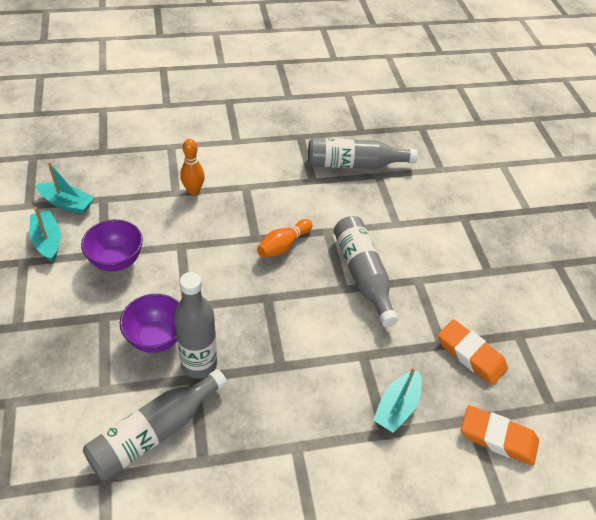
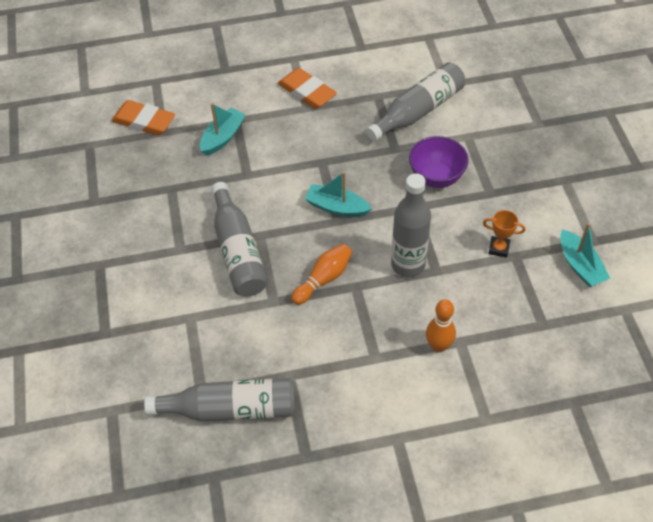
camera: 175 degrees left, 5 degrees up
turquoise boat [36,162,94,214] -> turquoise boat moved to [305,172,371,217]
purple bowl [81,220,143,271] -> orange trophy [483,210,526,258]
grey bottle [174,272,217,379] -> grey bottle moved to [391,173,431,277]
orange eraser [438,319,508,385] -> orange eraser moved to [278,68,337,109]

